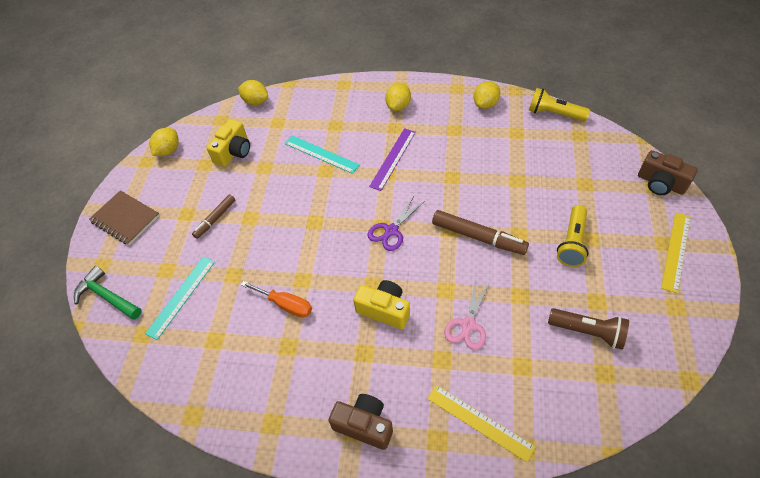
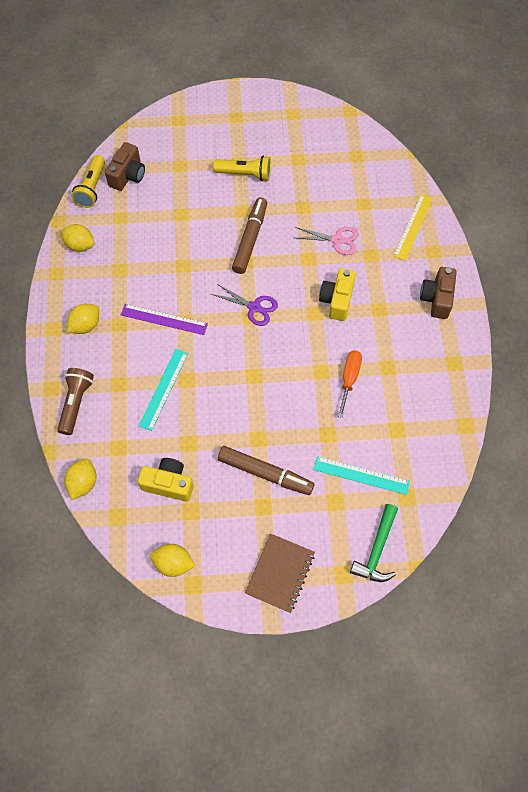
camera: 105 degrees left, 10 degrees up
brown marker [192,195,235,239] -> brown marker [218,446,314,495], size x1.64
yellow lemon [385,83,411,111] -> yellow lemon turned 60 degrees counterclockwise [67,304,99,334]
brown flashlight [548,308,629,350] -> brown flashlight moved to [57,368,94,435]
brown camera [638,150,698,195] -> brown camera moved to [105,142,145,191]
yellow ruler [661,212,691,293] -> none

